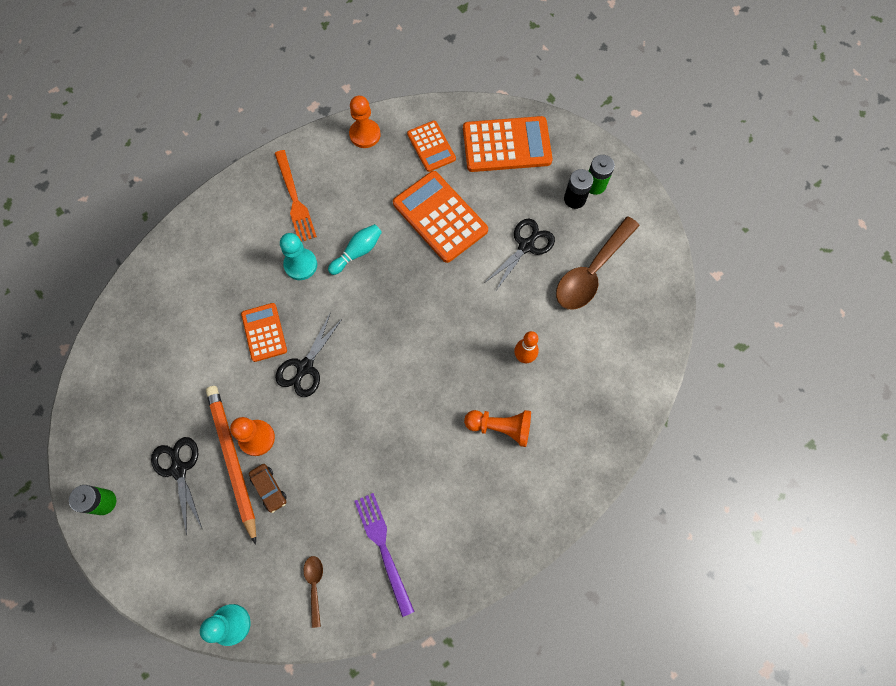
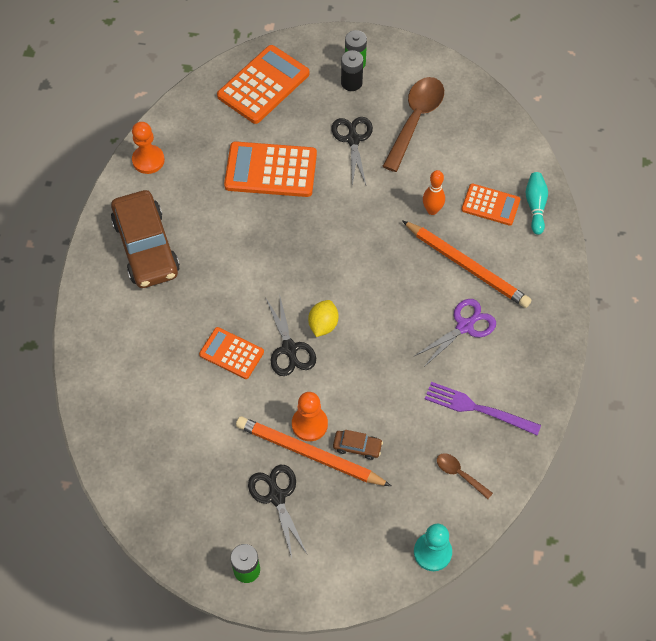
camera: 45 degrees left, 10 degrees down
black scissors [151,437,203,535] -> black scissors turned 45 degrees clockwise [248,465,307,558]
orange fork [275,150,317,242] -> brown car [111,190,180,288]
turquoise pawn [280,233,317,280] -> none
turquoise bowling pin [328,224,382,275] -> turquoise bowling pin moved to [525,172,548,235]
orange calculator [407,121,456,172] -> orange calculator moved to [461,184,520,226]
orange pawn [464,410,531,447] -> orange pencil [402,220,531,308]
brown spoon [556,216,640,310] -> brown spoon turned 150 degrees counterclockwise [382,77,444,172]
none -> yellow lemon [308,300,338,337]
none -> purple scissors [415,299,496,367]

